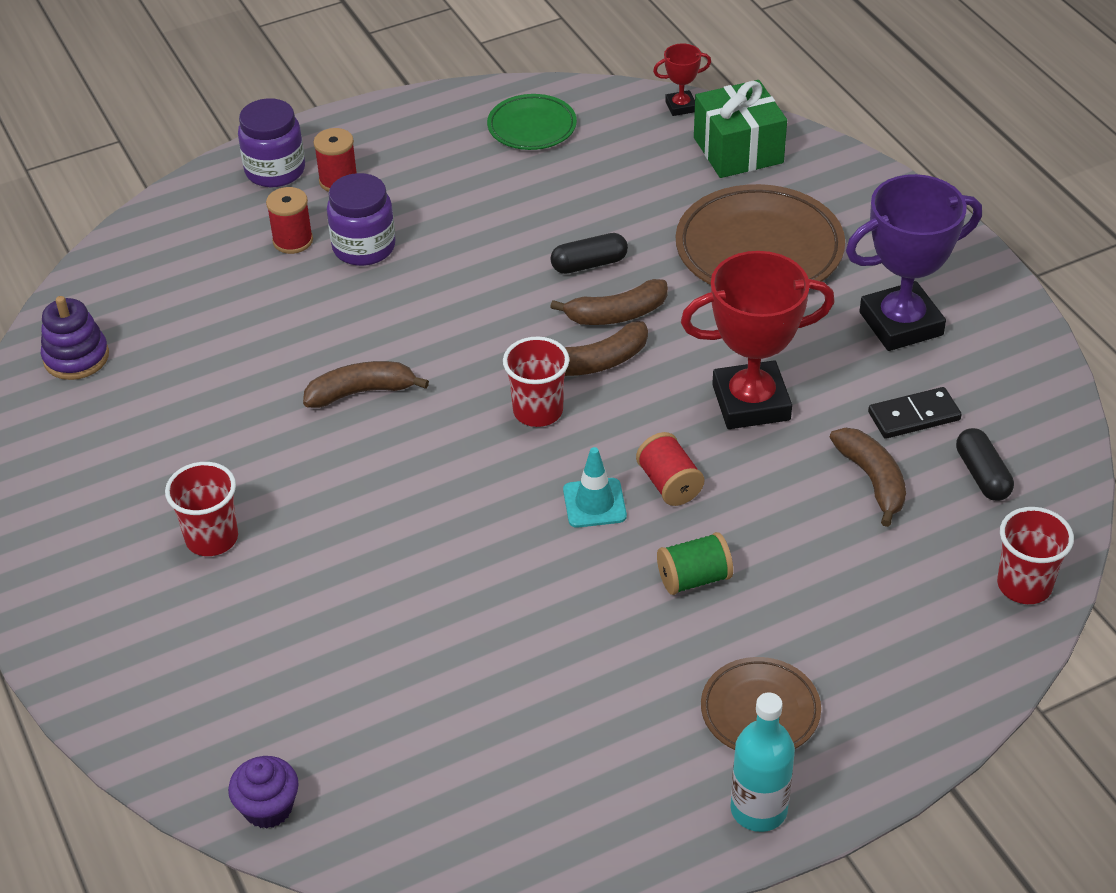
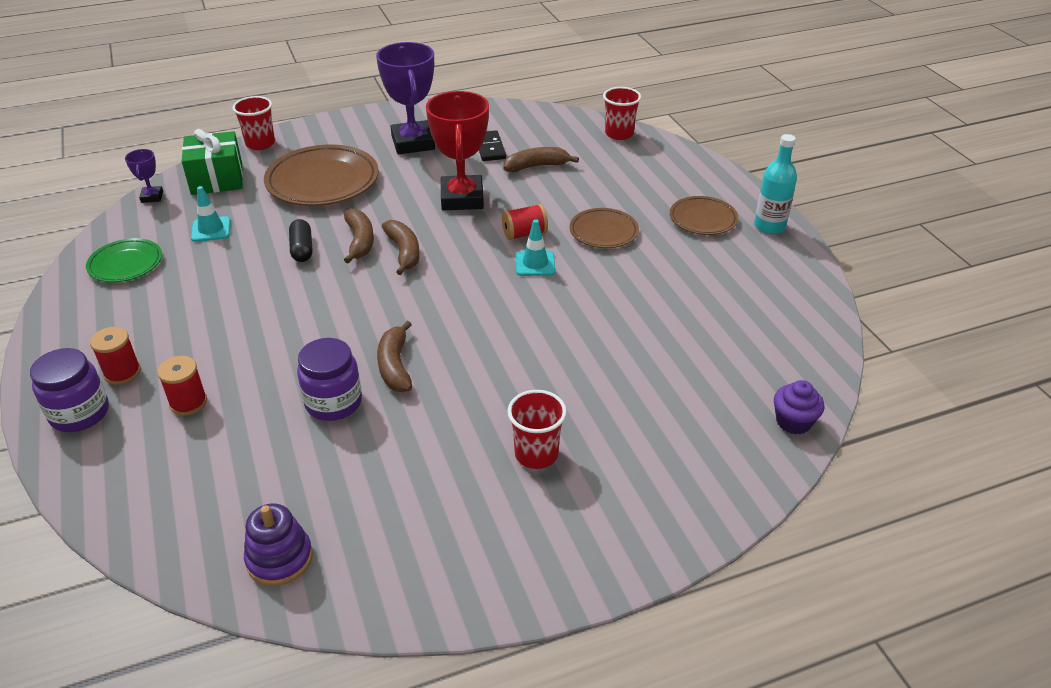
camera: 85 degrees left, 5 degrees down
purple jar [327,173,395,266] -> purple jar moved to [297,338,362,421]
red cup [503,337,569,427] -> red cup moved to [232,96,275,150]
red trophy [653,43,711,116] -> purple trophy [125,149,163,203]
green spool [657,532,733,595] -> brown plate [570,208,639,248]
black capsule [956,428,1014,501] -> none
none -> turquoise traffic cone [191,186,231,242]

